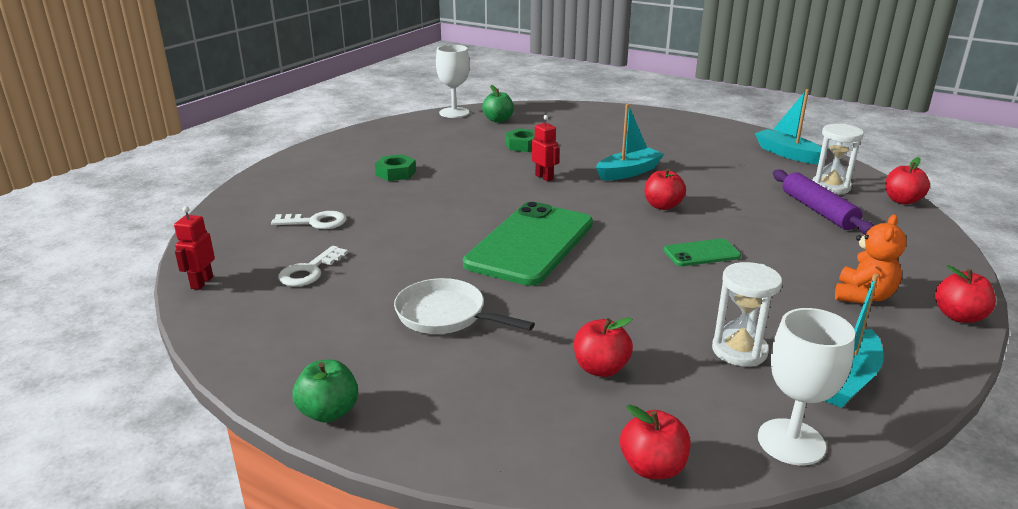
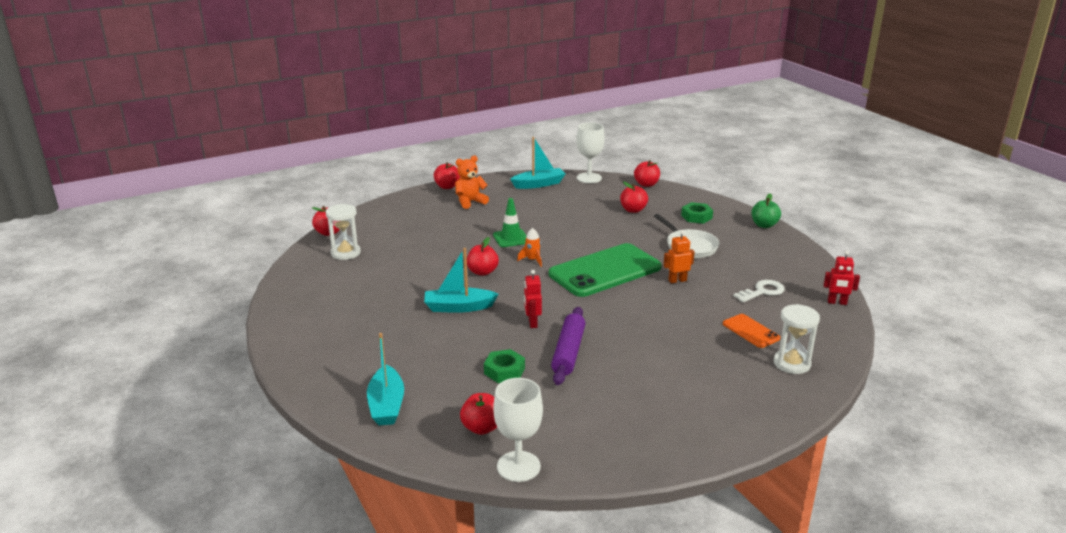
camera: 150 degrees left, 0 degrees up
red robot [174,206,215,290] -> red robot turned 60 degrees clockwise [823,251,860,305]
white key [271,211,346,229] -> orange phone [723,314,780,348]
green nut [375,154,416,181] -> green nut moved to [681,202,713,224]
green apple [482,85,514,123] -> red apple [460,393,497,435]
green phone [664,239,741,266] -> green traffic cone [493,198,527,247]
white hourglass [712,262,782,367] -> white hourglass moved to [774,304,820,374]
turquoise boat [755,89,822,164] -> turquoise boat moved to [367,333,404,425]
purple rolling pin [773,169,874,235] -> purple rolling pin moved to [551,307,585,385]
none -> orange rocket [517,228,542,267]
none -> orange robot [663,231,695,283]

